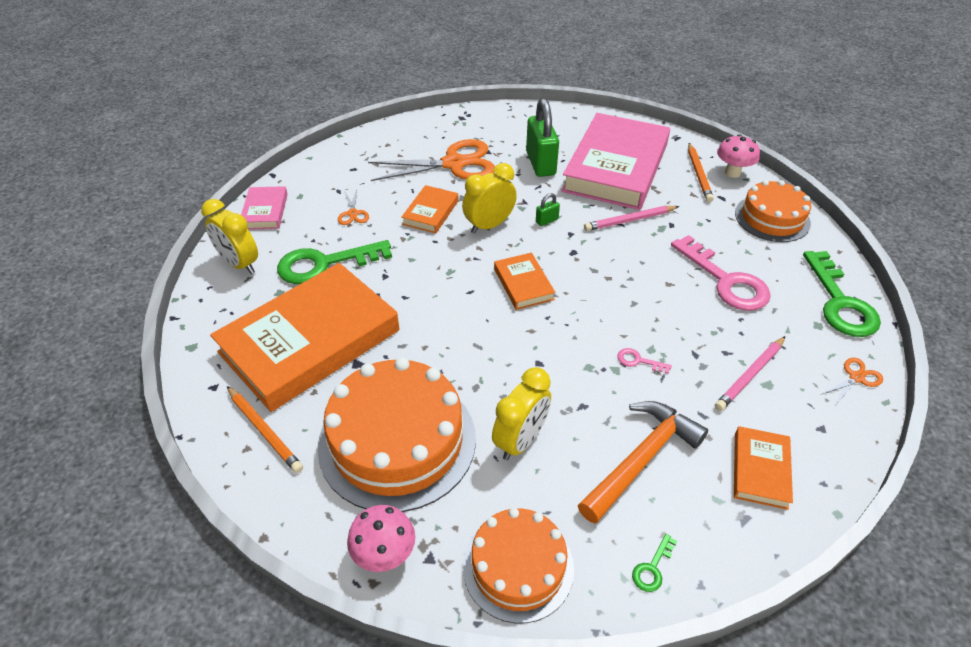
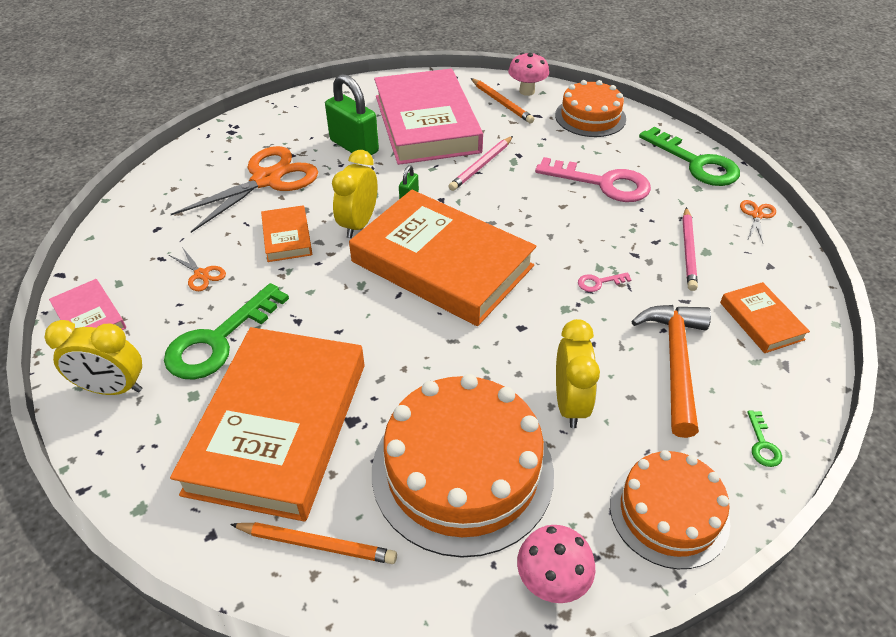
camera: 35 degrees left, 0 degrees up
orange book [494,253,555,310] -> orange book [349,190,536,326], size x2.26

